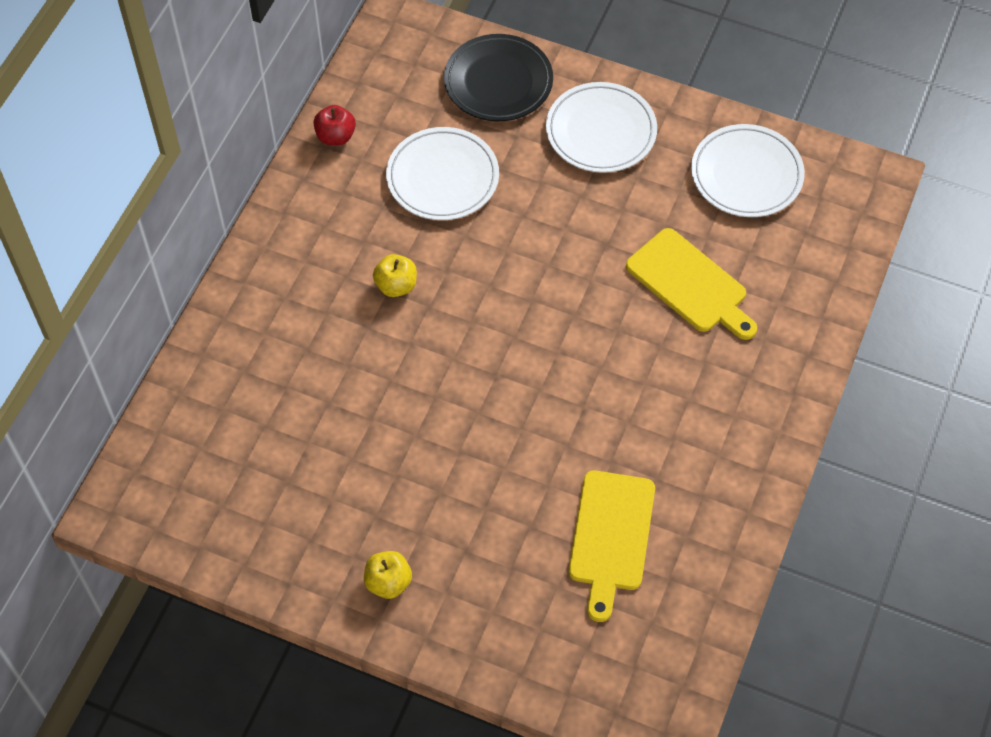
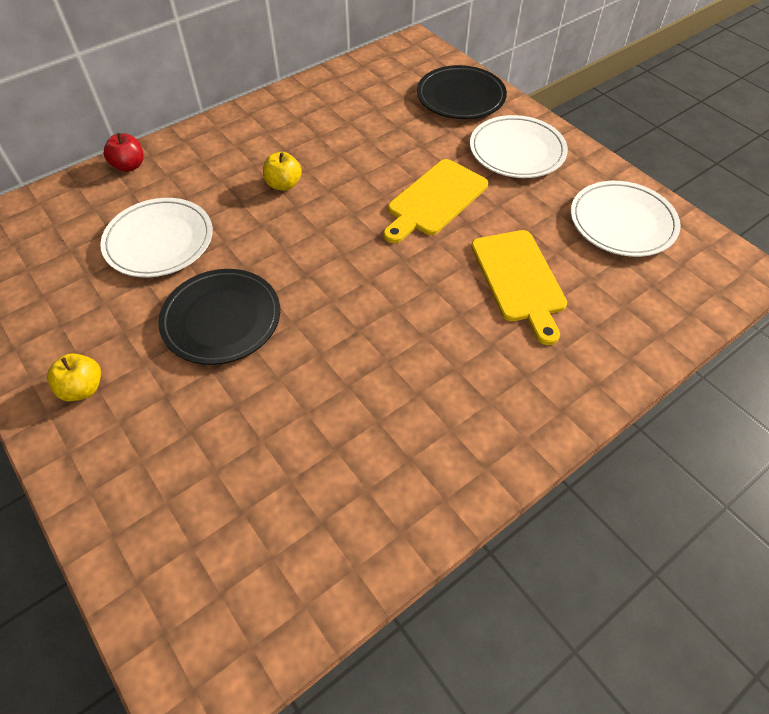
camera: 30 degrees right, 5 degrees down
red apple [314,105,356,146] -> red apple moved to [104,133,144,172]
white plate [386,127,499,220] -> white plate moved to [100,198,213,277]
yellow cutting board [569,470,655,622] -> yellow cutting board moved to [384,159,488,243]
none -> black plate [158,269,280,365]

